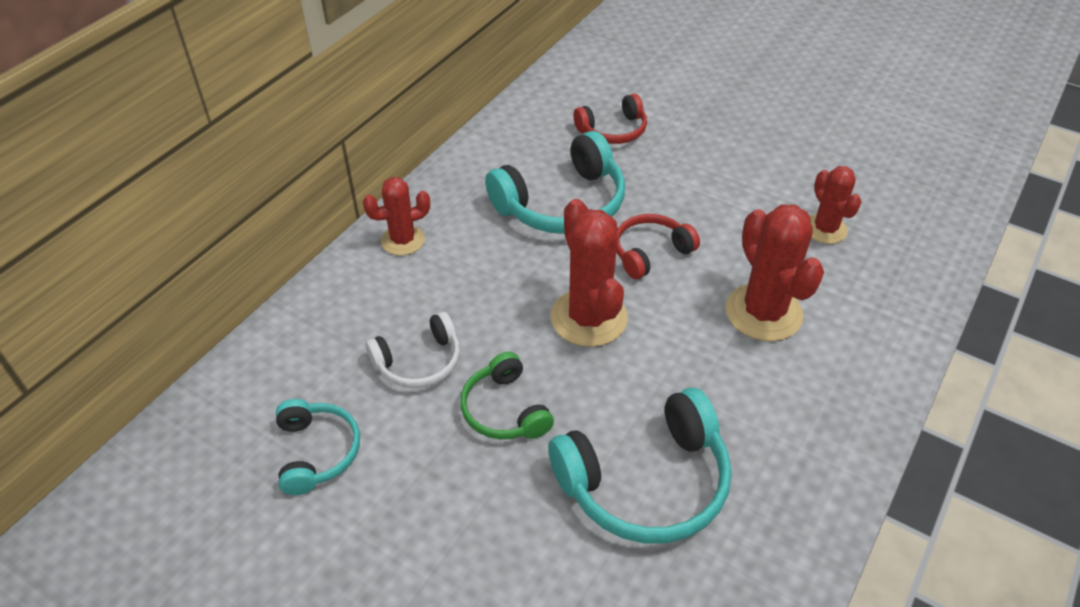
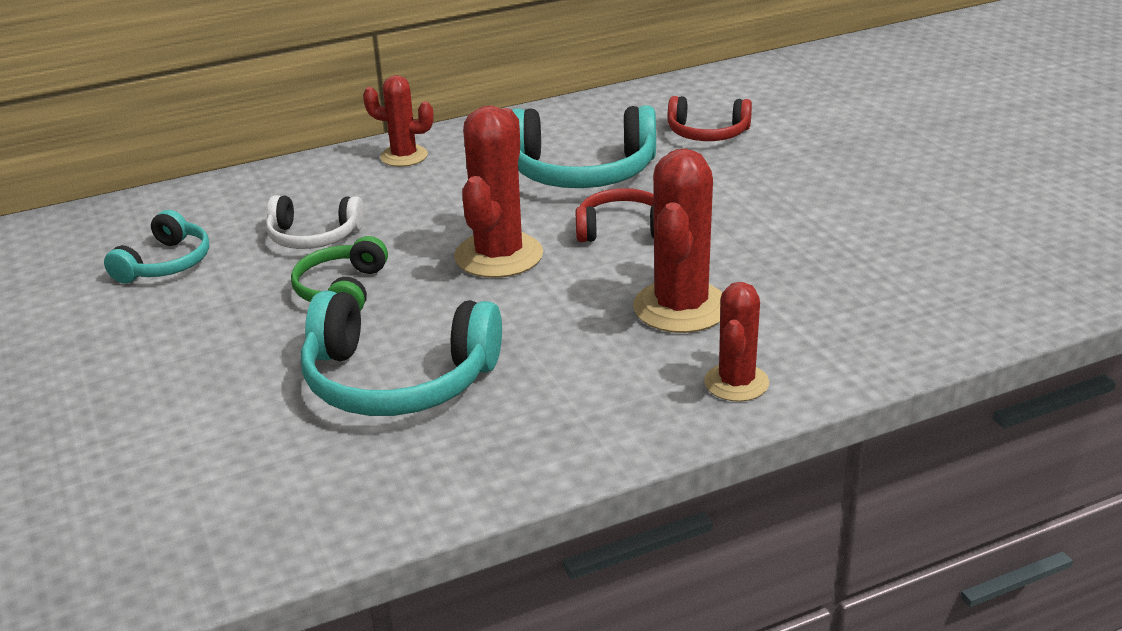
camera: 35 degrees right, 15 degrees down
red cactus [810,166,861,244] -> red cactus moved to [704,282,769,402]

